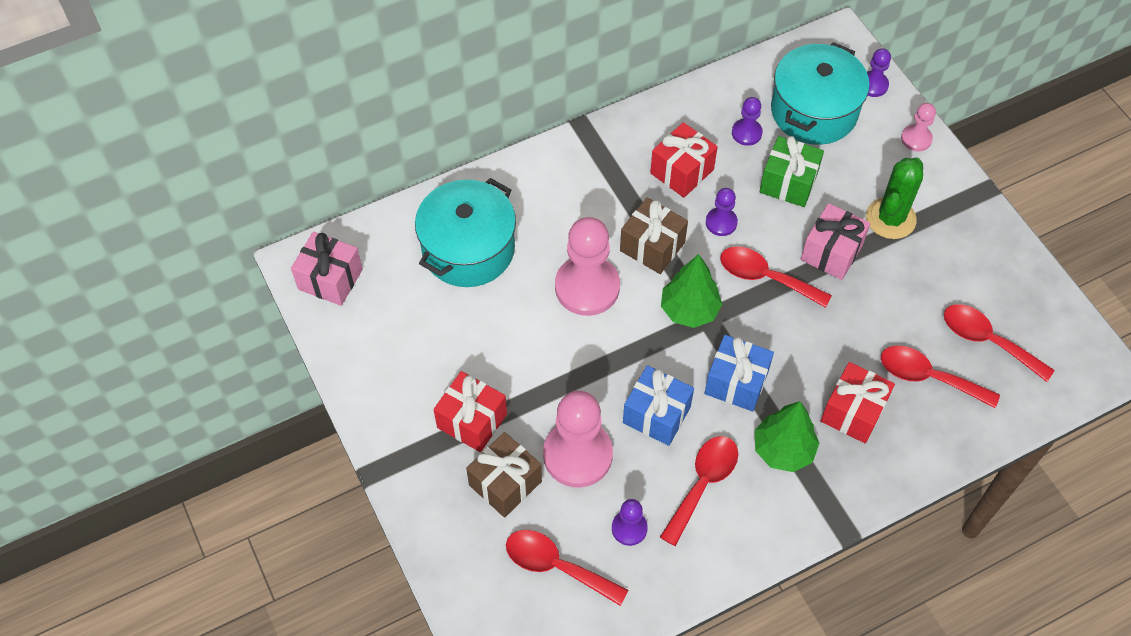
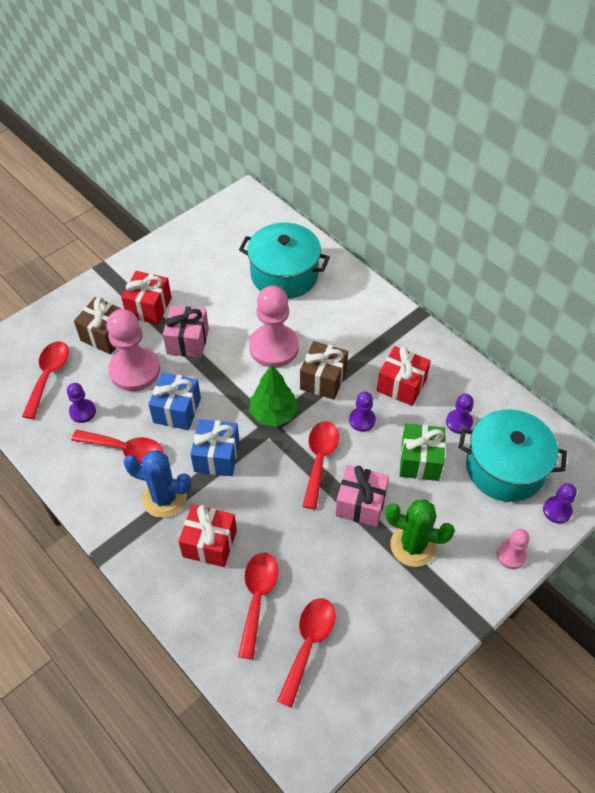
camera: 75 degrees right, 5 degrees down
pink gift [291,232,363,306] -> pink gift moved to [163,305,209,358]
green tree [755,401,819,472] -> blue cactus [123,450,191,518]

